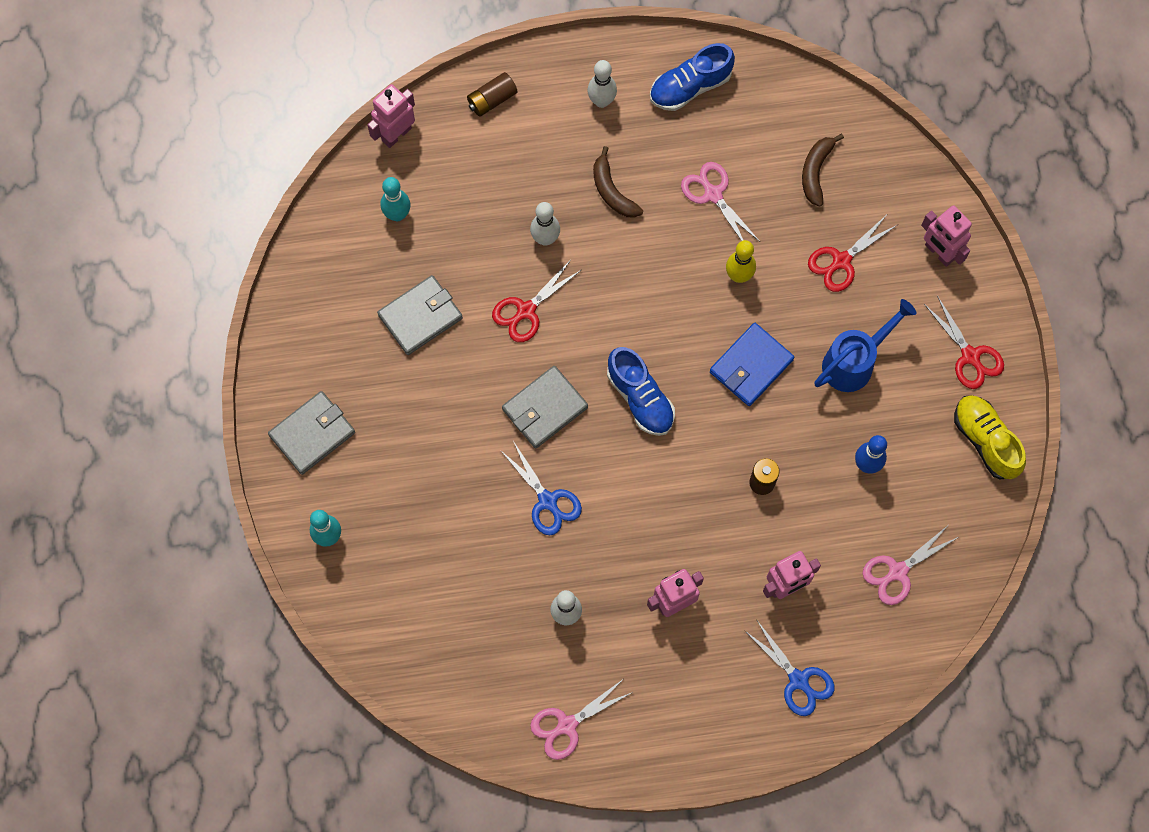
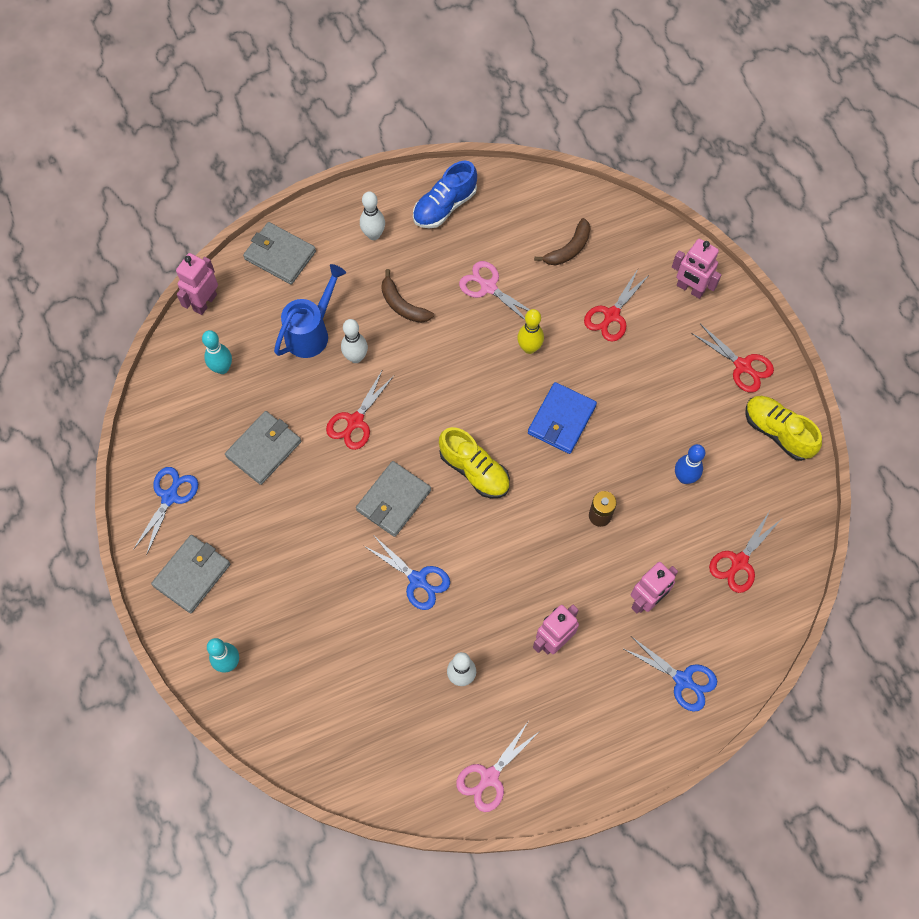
camera: 15 degrees left, 5 degrees down
brown battery [467,72,518,117] -> grey wallet [243,222,316,285]
blue shoe [607,347,675,436] -> yellow shoe [439,427,510,498]
brown banana [802,134,844,207] -> brown banana turned 135 degrees counterclockwise [534,218,591,265]
blue watering can [814,299,917,392] -> blue watering can moved to [274,264,346,358]
pink scissors [862,526,958,605] -> red scissors [709,512,780,593]
none -> blue scissors [133,467,198,556]

